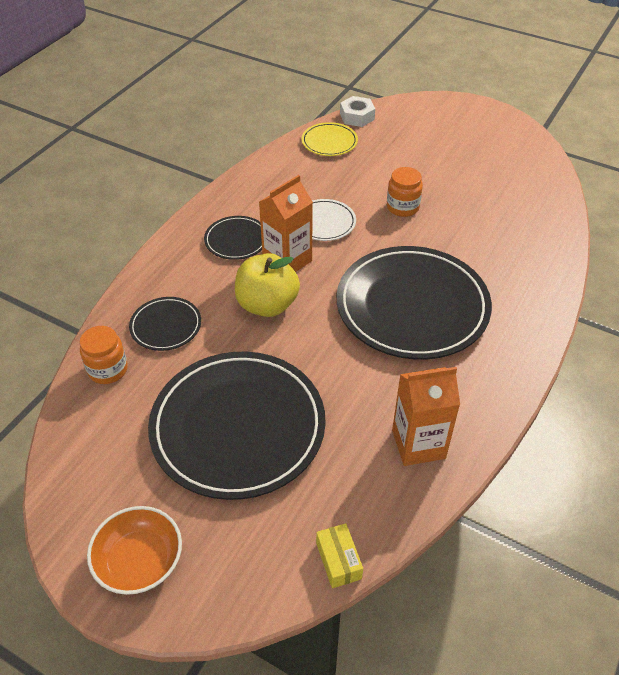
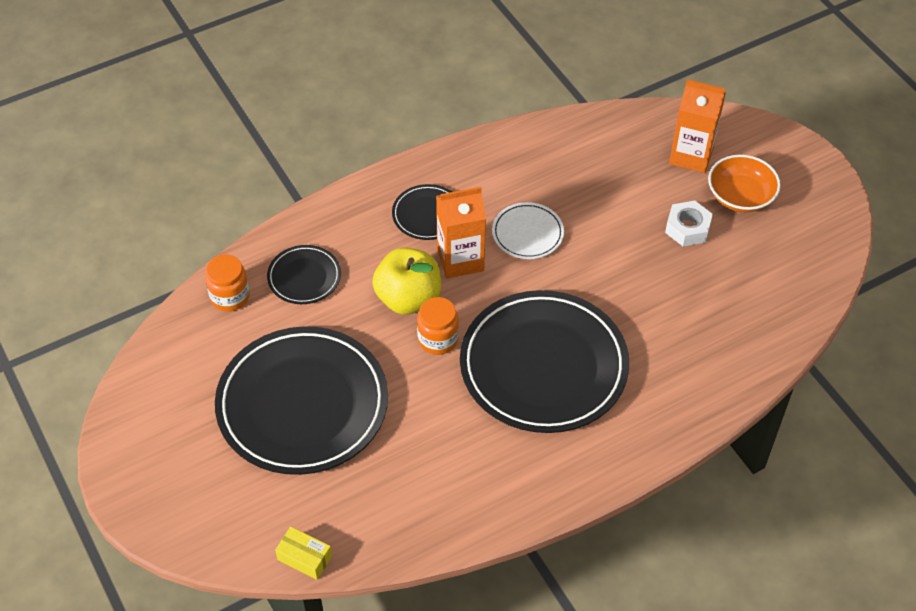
camera: 30 degrees right, 5 degrees up
orange bowl [87,506,182,595] -> orange bowl moved to [708,155,781,212]
yellow plate [302,122,358,156] -> none
yellow box [316,523,363,588] -> yellow box turned 75 degrees counterclockwise [275,527,332,580]
white nut [340,96,375,127] -> white nut moved to [665,201,713,246]
orange jar [387,167,423,217] -> orange jar moved to [417,297,459,355]
orange carton [392,367,460,466] -> orange carton moved to [669,79,726,173]

